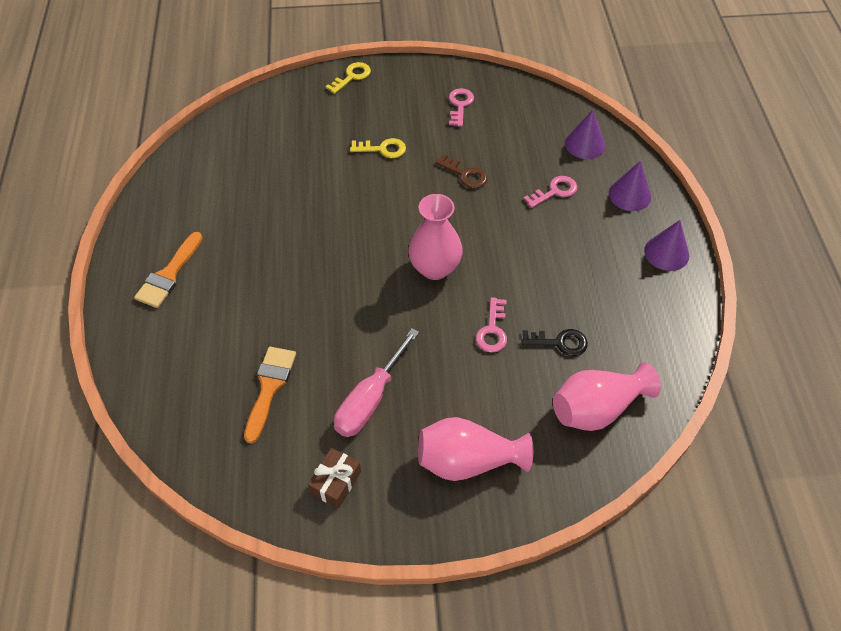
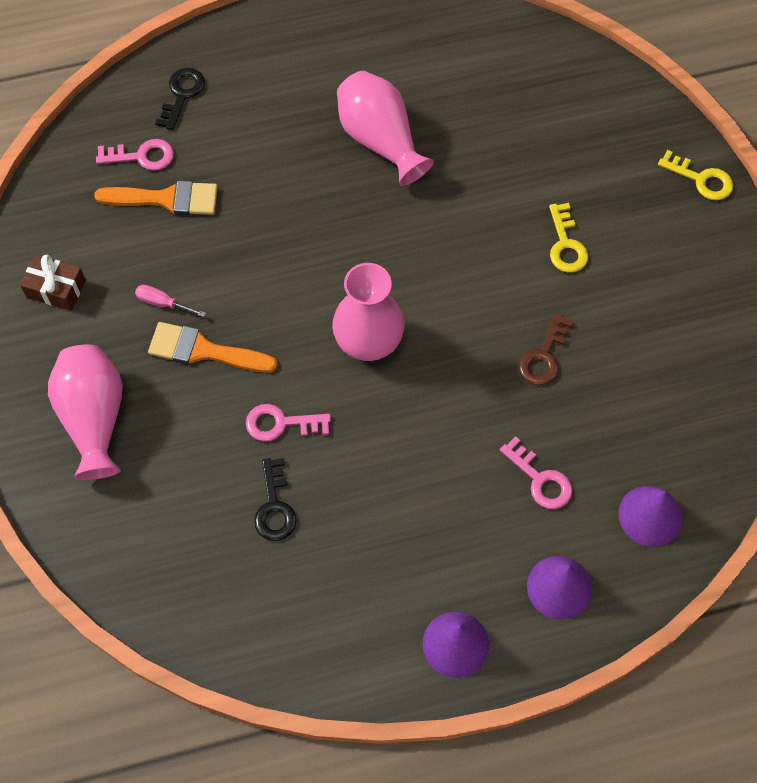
camera: 80 degrees right, 10 degrees up
orange brush [134,232,202,308] -> orange brush moved to [148,322,278,373]
pink screwdriver [334,328,419,437] -> pink screwdriver [135,285,206,317], size x0.46
pink key [449,88,474,127] -> pink key moved to [96,139,174,171]
pink vase [553,362,661,431] -> pink vase moved to [337,71,434,186]
none -> black key [155,68,205,130]

